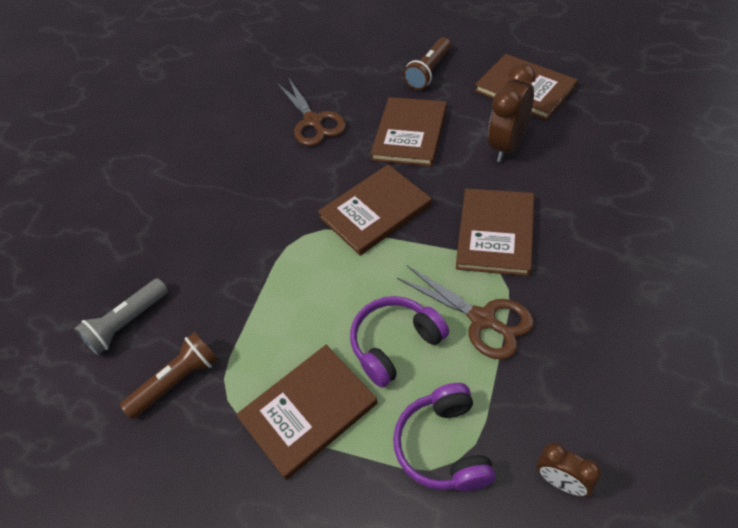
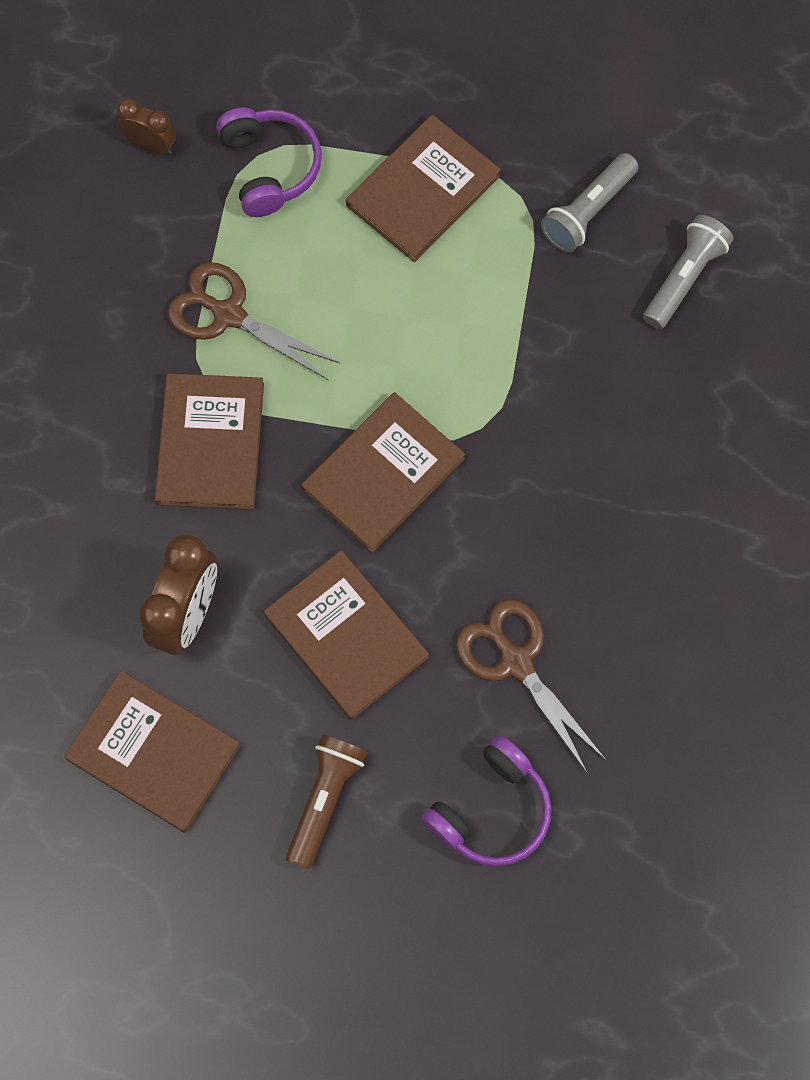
camera: 165 degrees right, 20 degrees up
brown flashlight [120,332,218,419] -> grey flashlight [541,153,639,252]
purple headphones [350,296,449,388] -> purple headphones moved to [422,736,552,867]
brown book [370,97,447,167] -> brown book turned 45 degrees counterclockwise [264,550,429,720]

